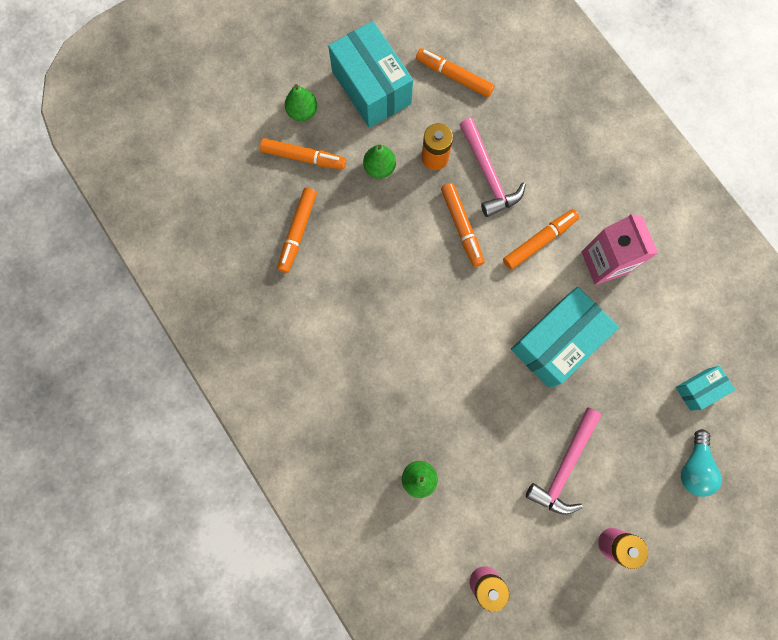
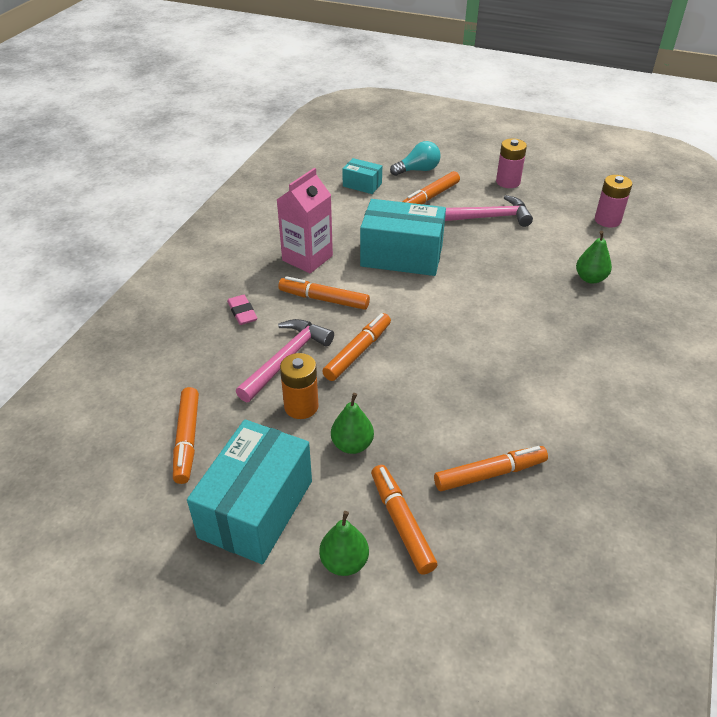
camera: 125 degrees left, 35 degrees down
none -> pink eraser [227,295,258,325]
none -> orange marker [402,171,460,204]

